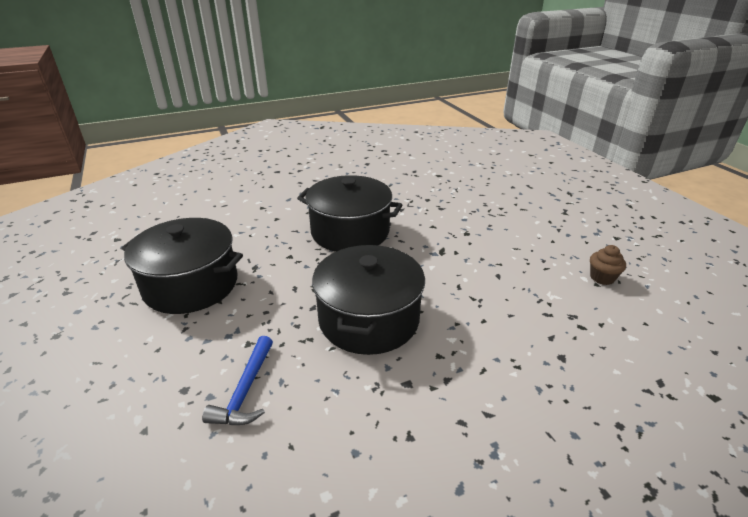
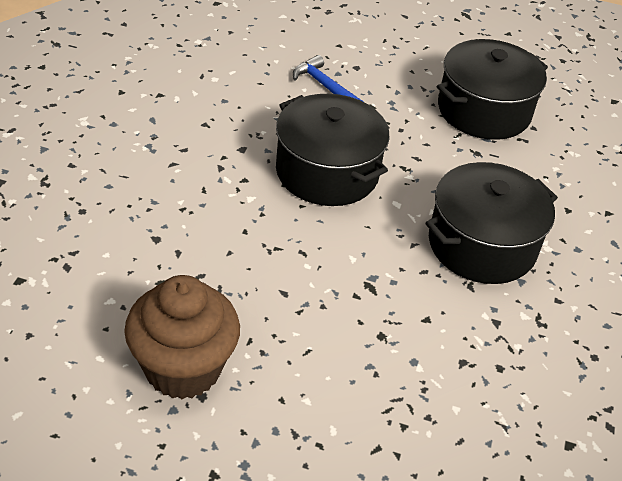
camera: 125 degrees right, 10 degrees up
brown cupcake [590,245,626,285] -> brown cupcake [124,275,240,399], size x2.32

